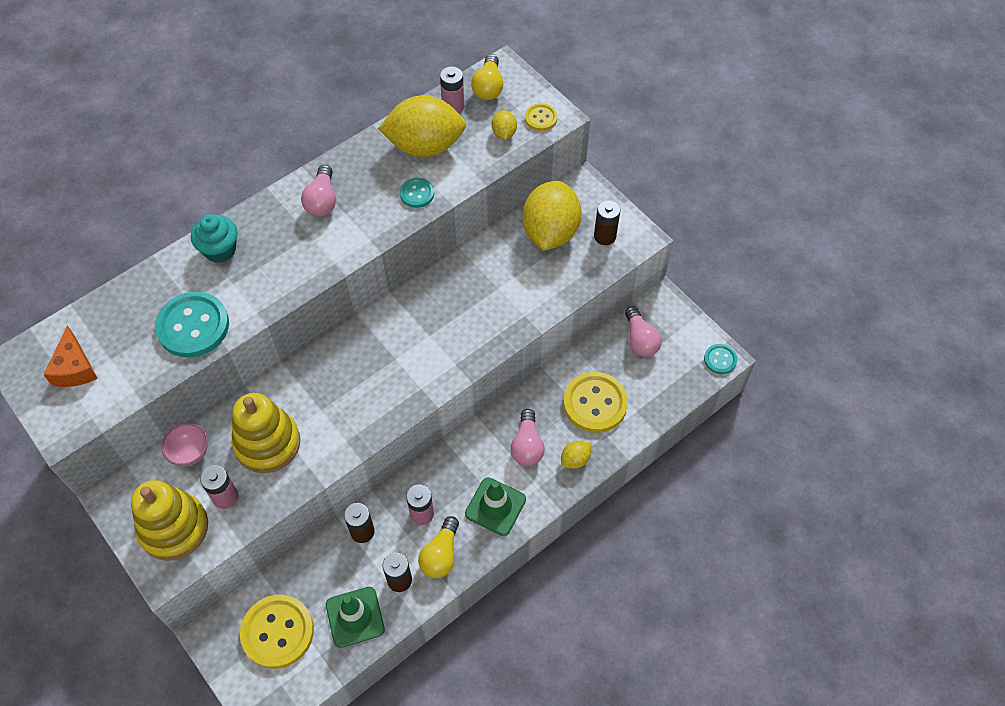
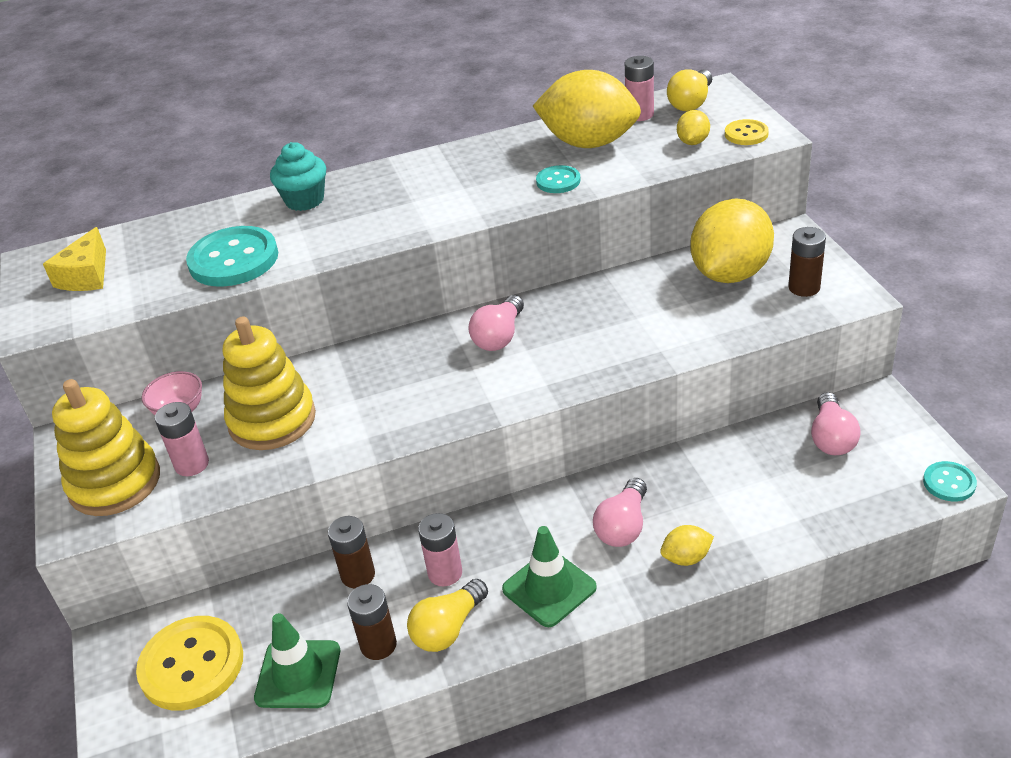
camera: 25 degrees right, 20 degrees down
orange cheese [44,325,98,387] -> yellow cheese [43,227,106,291]
pink light bulb [301,165,336,217] -> pink light bulb moved to [468,295,524,351]
yellow button [563,372,628,433] -> none

